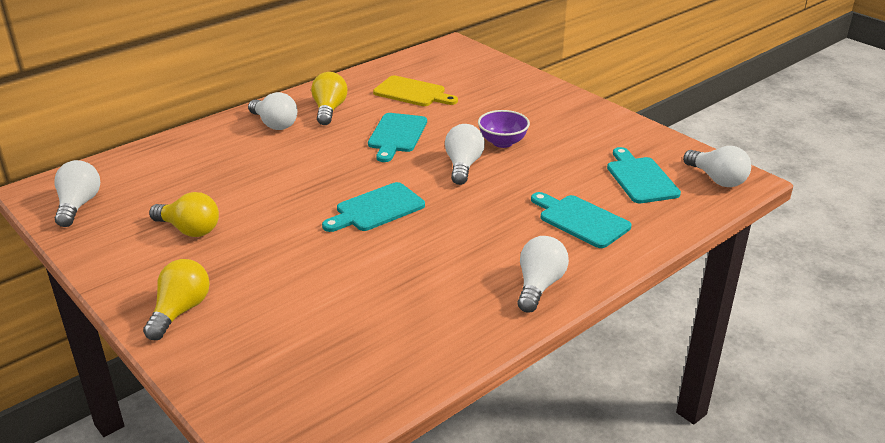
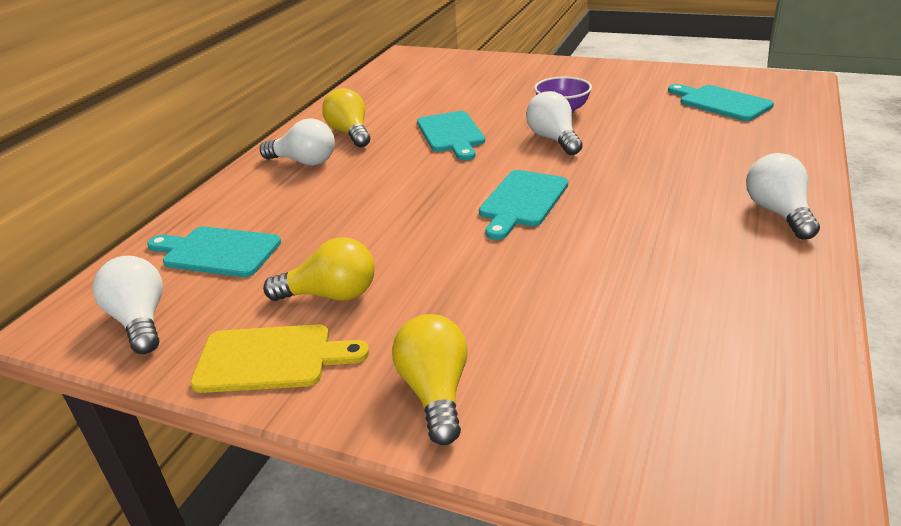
camera: 25 degrees left, 0 degrees up
yellow cutting board [373,76,458,106] -> yellow cutting board moved to [190,324,369,393]
turquoise cutting board [531,192,631,248] -> turquoise cutting board moved to [147,226,281,277]
white light bulb [683,146,751,187] -> none

